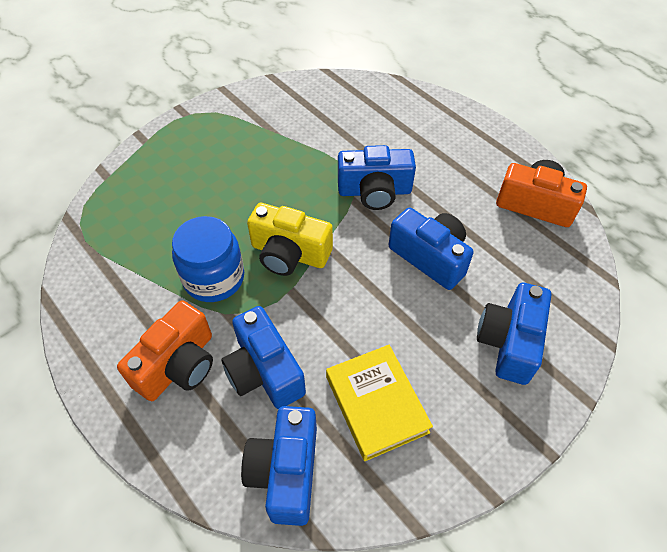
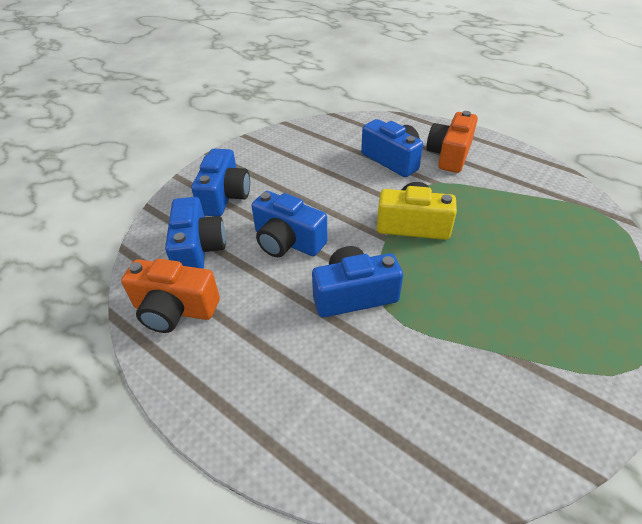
camera: 170 degrees right, 10 degrees down
blue jar [172,216,244,302] -> none
blue camera [241,406,317,526] -> blue camera moved to [165,197,226,269]
yellow book [326,345,433,461] -> none

